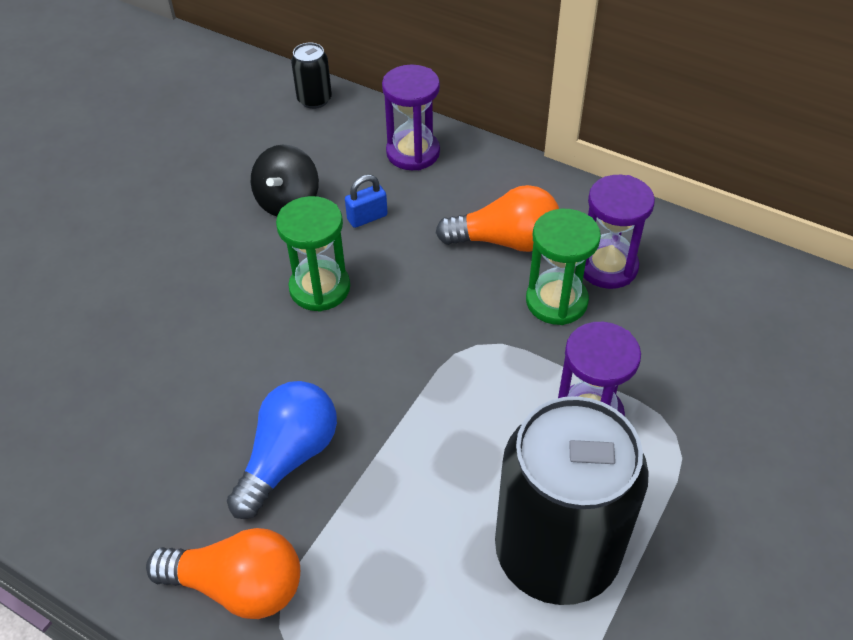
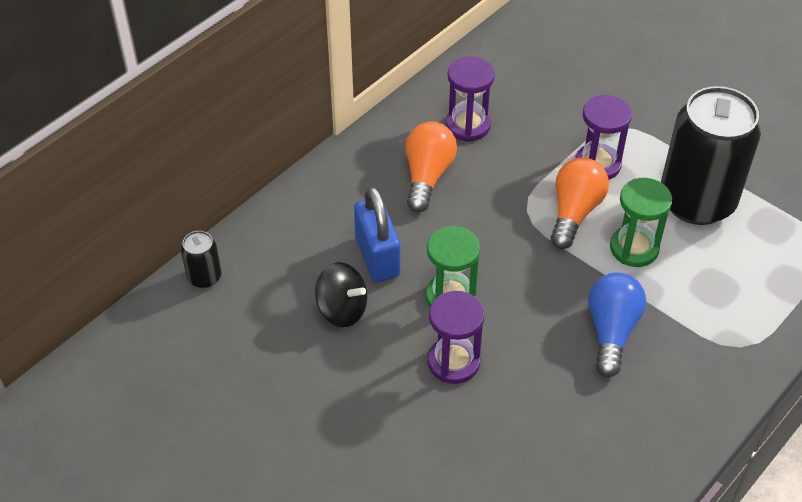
camera: 80 degrees left, 0 degrees up
orange light bulb [146,528,300,619] -> orange light bulb moved to [551,157,609,249]
blue light bulb [227,381,337,519] -> blue light bulb turned 60 degrees clockwise [588,273,646,377]
blue padlock [345,175,388,228] -> blue padlock [354,186,400,282], size x1.96
purple hourglass [382,65,440,170] -> purple hourglass moved to [428,291,484,384]
green hourglass [526,209,601,325] -> green hourglass moved to [610,178,672,267]

